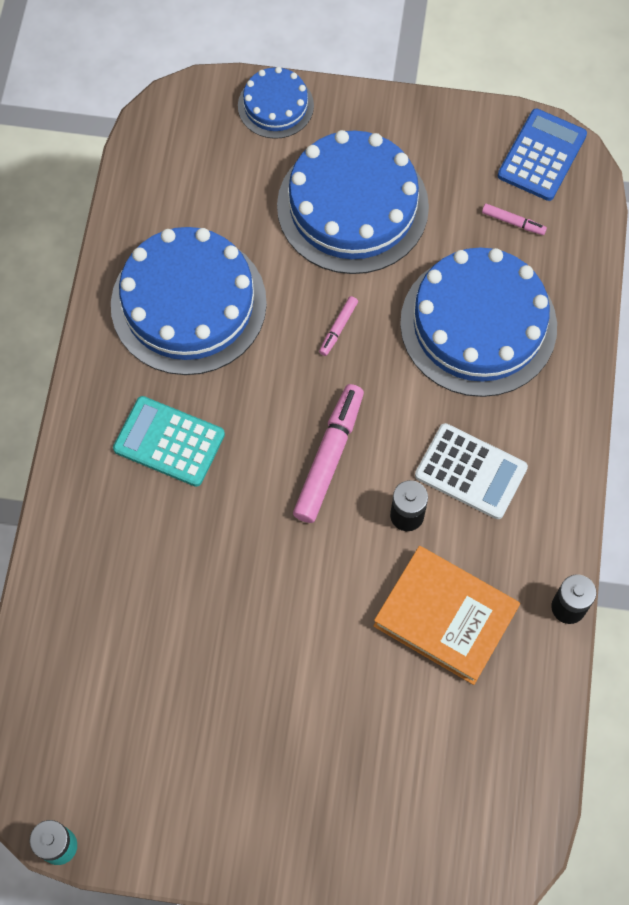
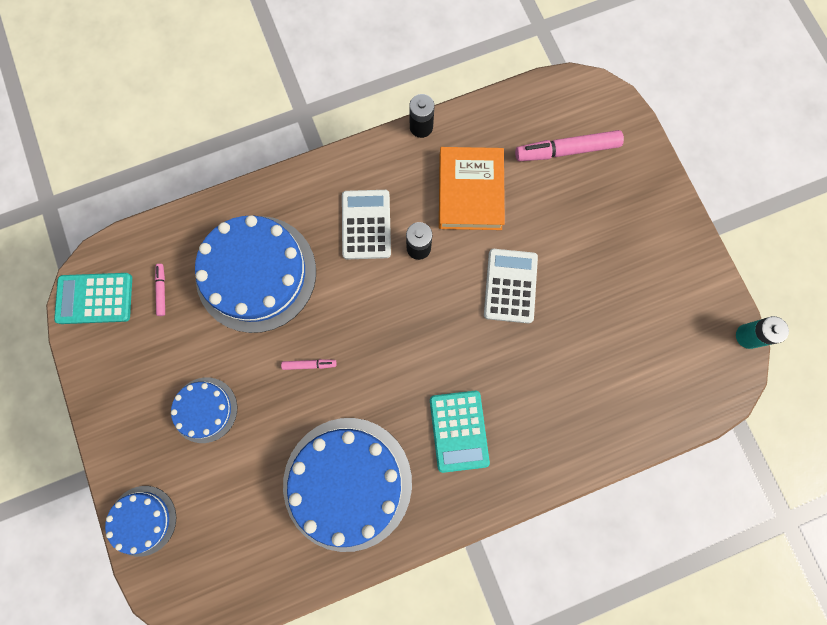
camera: 120 degrees left, 10 degrees up
blue cake [277,130,429,274] -> blue cake [171,377,237,443], size x0.52
pink marker [293,384,364,523] -> pink marker moved to [515,130,624,161]
blue calculator [498,109,587,201] -> turquoise calculator [54,273,132,324]
none -> white calculator [484,249,538,323]

